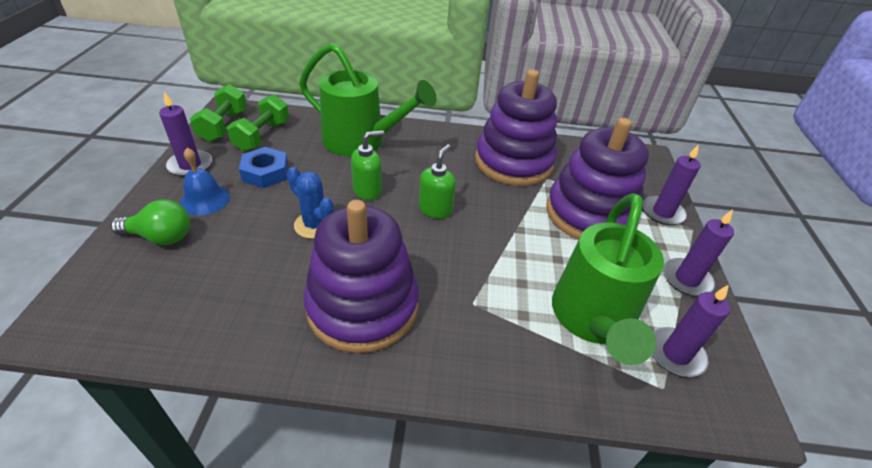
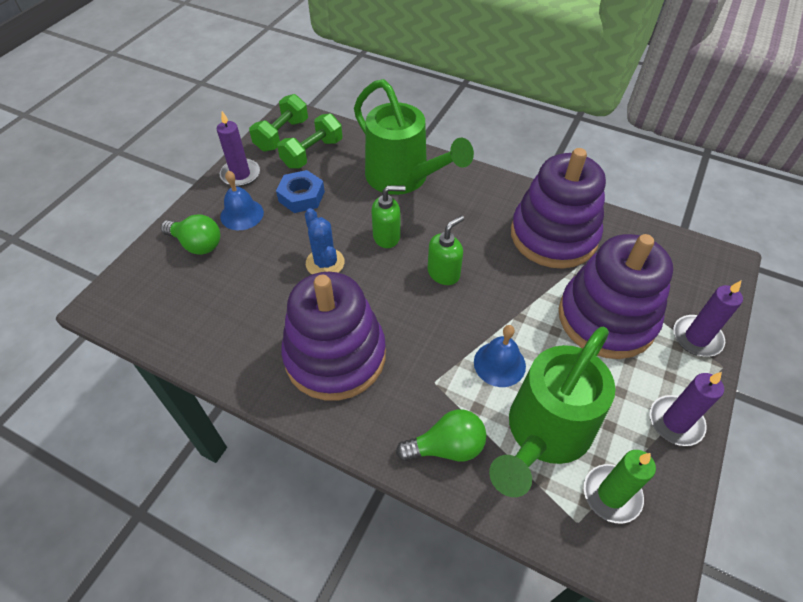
camera: 25 degrees right, 10 degrees up
purple candle [652,285,730,377] -> green candle [584,450,656,524]
none -> green light bulb [396,409,487,462]
none -> blue bell [474,325,526,387]

